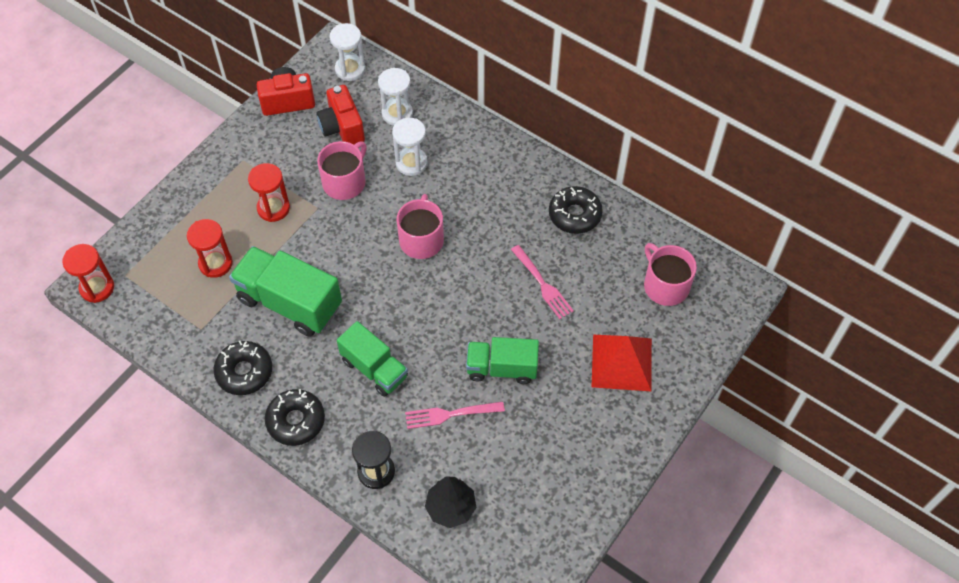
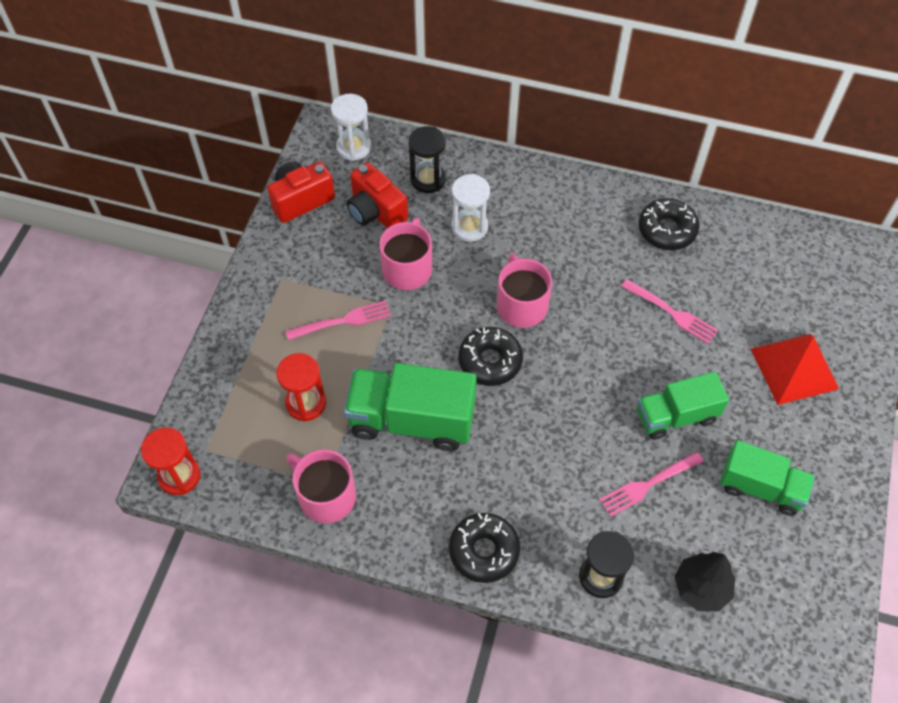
camera: 20 degrees left, 0 degrees up
black donut [213,341,272,395] -> black donut moved to [458,327,523,386]
red hourglass [248,163,290,222] -> pink fork [286,300,391,340]
green truck [337,321,408,397] -> green truck moved to [720,440,815,516]
white hourglass [378,68,413,126] -> black hourglass [409,126,446,193]
pink mug [644,243,697,306] -> pink mug moved to [286,449,356,523]

